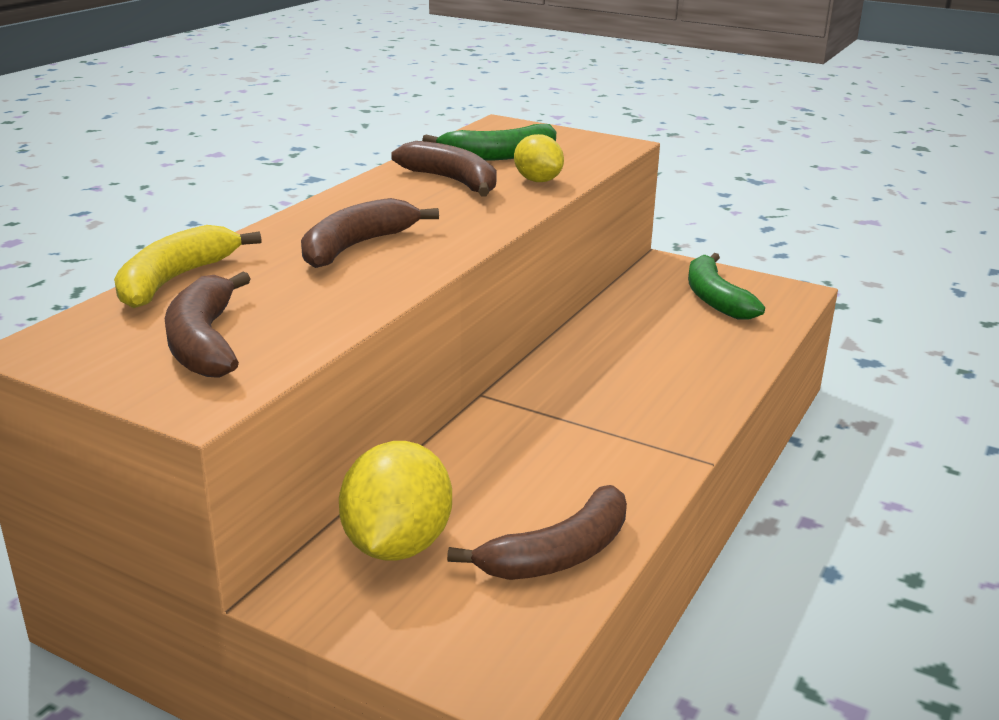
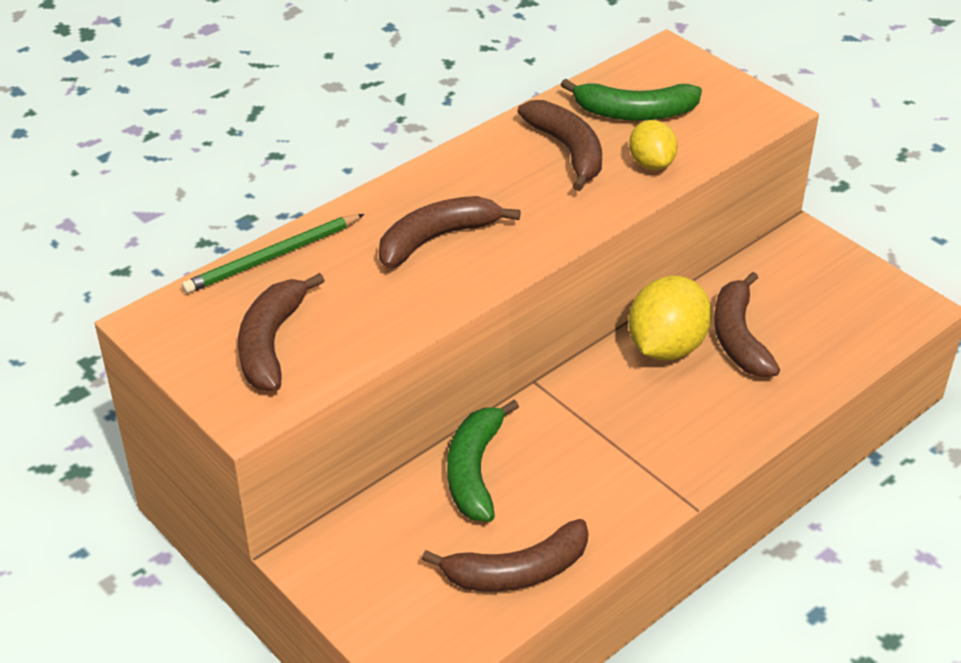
camera: 20 degrees right, 15 degrees up
yellow banana [114,225,261,308] -> green pencil [182,214,364,294]
yellow lemon [339,441,452,561] -> yellow lemon moved to [629,276,712,360]
green banana [688,253,765,319] -> green banana moved to [447,400,519,522]
none -> brown banana [714,272,780,377]

